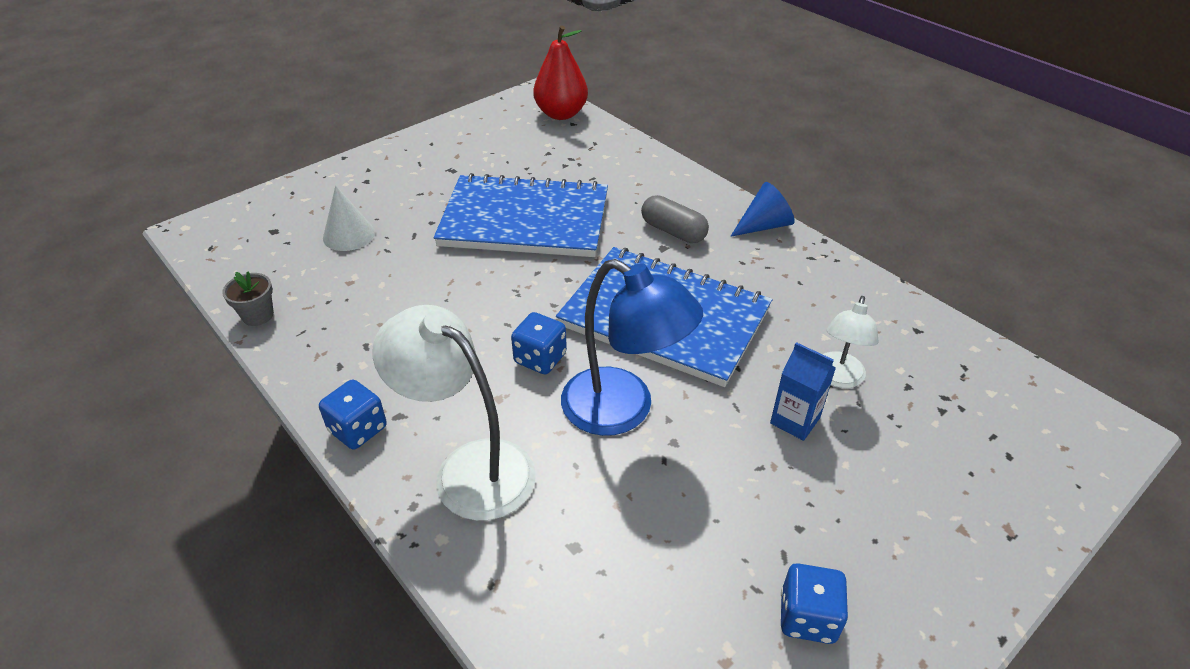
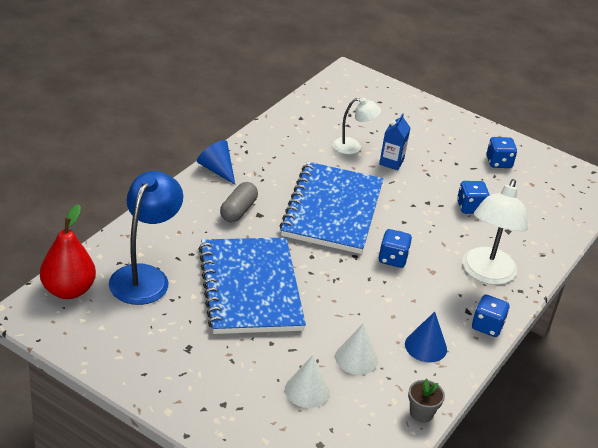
camera: 110 degrees left, 5 degrees down
blue lamp [561,259,703,436] -> blue lamp moved to [109,171,183,305]
none -> white cone [335,323,378,375]
none -> blue cone [405,312,447,363]
none -> blue dice [457,181,490,214]

